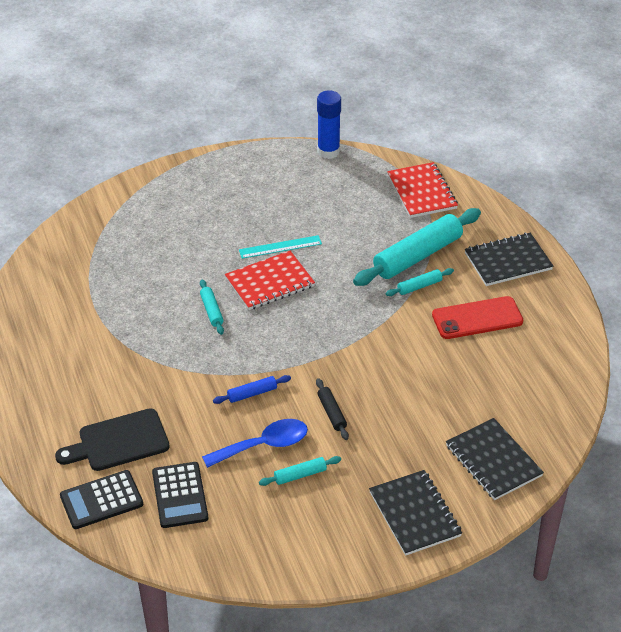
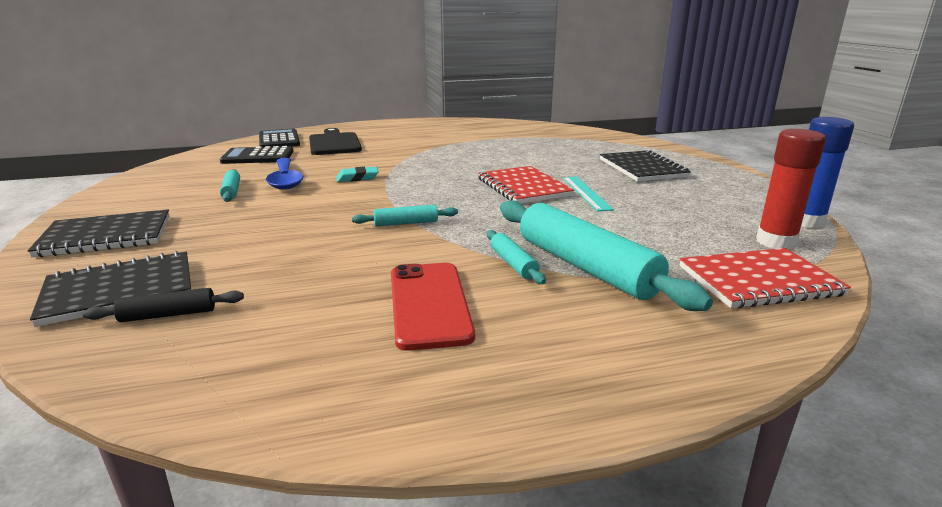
camera: 95 degrees right, 20 degrees down
turquoise rolling pin [200,280,224,335] -> turquoise rolling pin moved to [352,205,458,227]
blue rolling pin [213,375,291,404] -> turquoise eraser [337,167,379,182]
black rolling pin [316,378,349,440] -> black rolling pin moved to [83,288,244,322]
black notebook [465,233,553,286] -> black notebook moved to [600,150,691,181]
none -> red glue stick [756,129,826,250]

